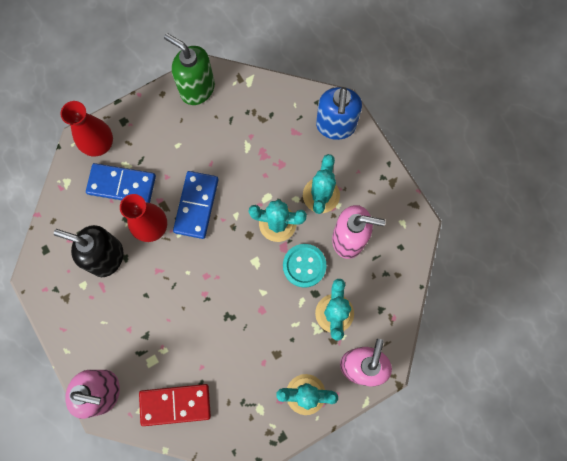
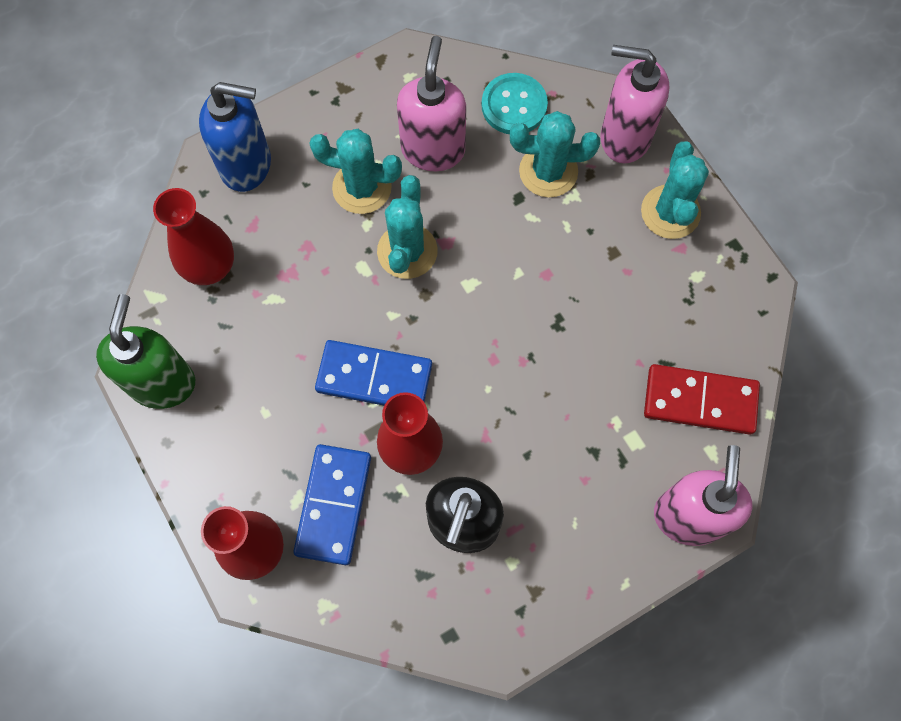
camera: 90 degrees left, 5 degrees down
red domino [139,384,211,426] -> red domino turned 75 degrees counterclockwise [644,364,760,435]
green soap dispenser [164,33,215,105] -> green soap dispenser turned 150 degrees clockwise [96,294,195,409]
turquoise button [283,244,326,288] -> turquoise button moved to [482,73,548,134]
none -> red vase [153,188,234,285]

